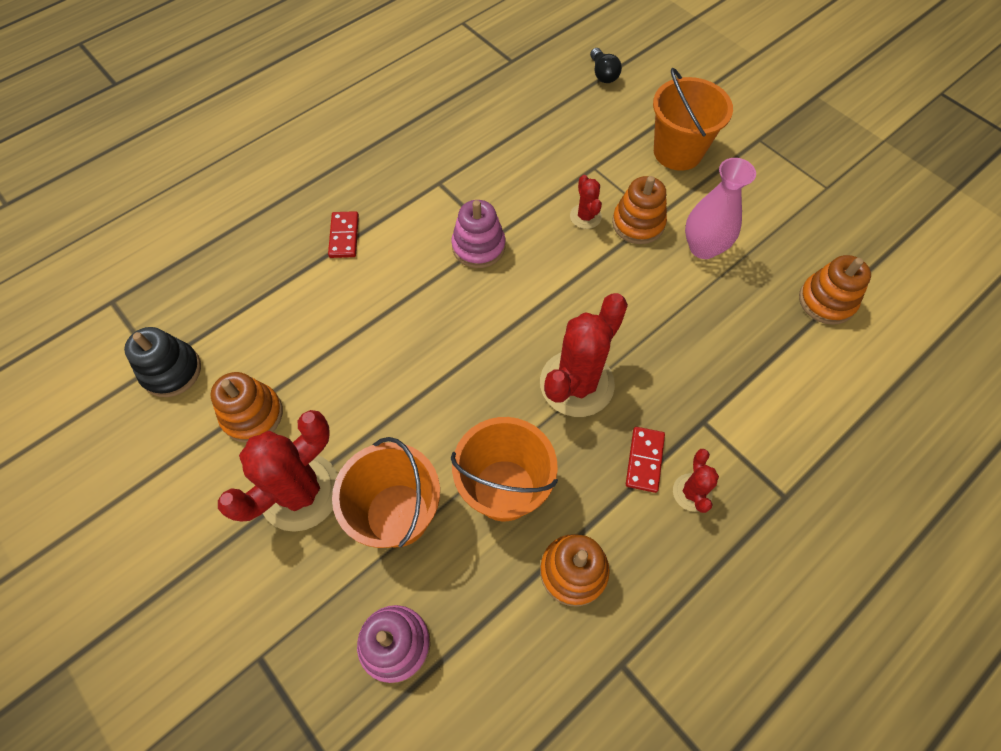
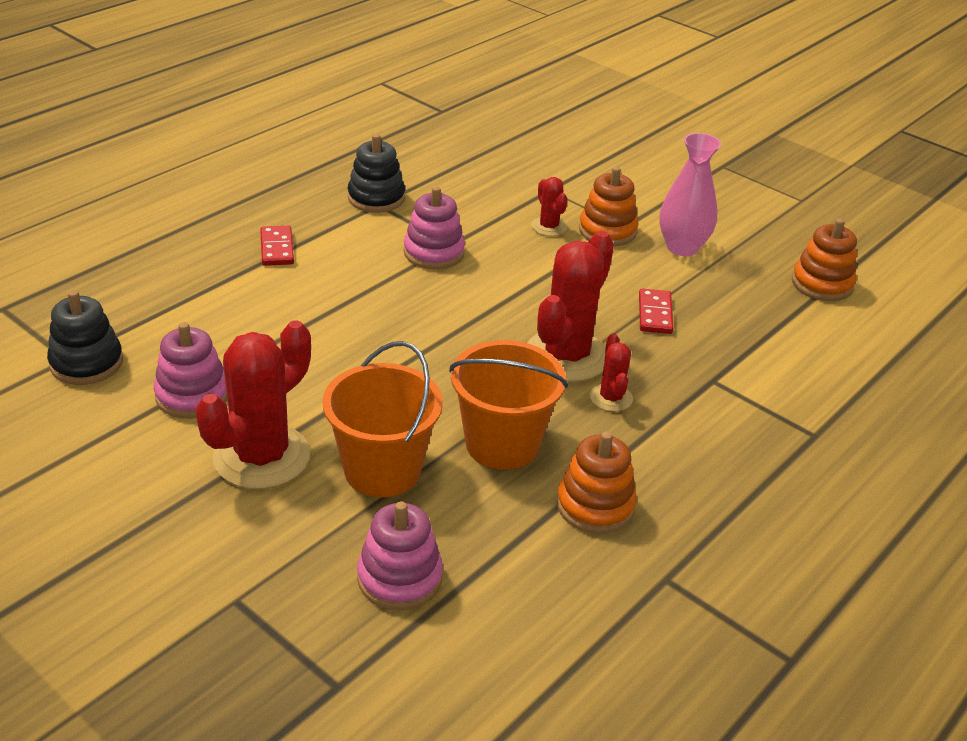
camera: 10 degrees left, 25 degrees down
orange stacking toy [210,372,283,443] -> pink stacking toy [154,322,227,419]
black light bulb [590,48,622,83] -> none
red domino [626,427,665,493] -> red domino moved to [639,289,674,334]
orange bucket [653,68,733,171] -> none
red cactus [673,449,719,513] -> red cactus moved to [590,333,633,412]
none -> black stacking toy [348,134,405,213]

